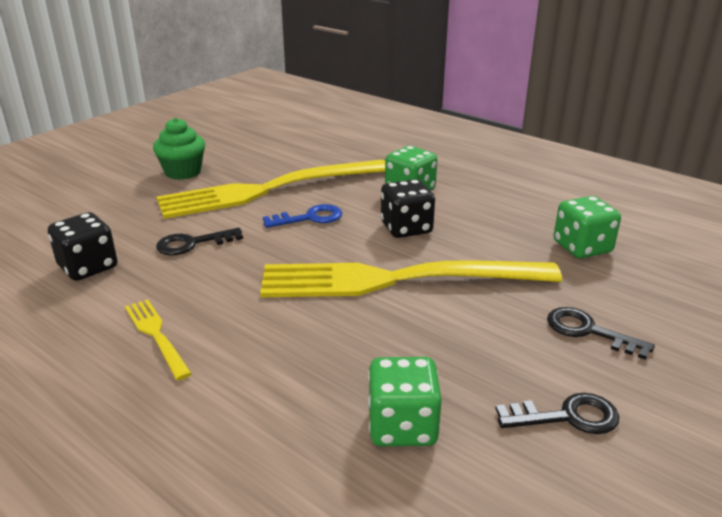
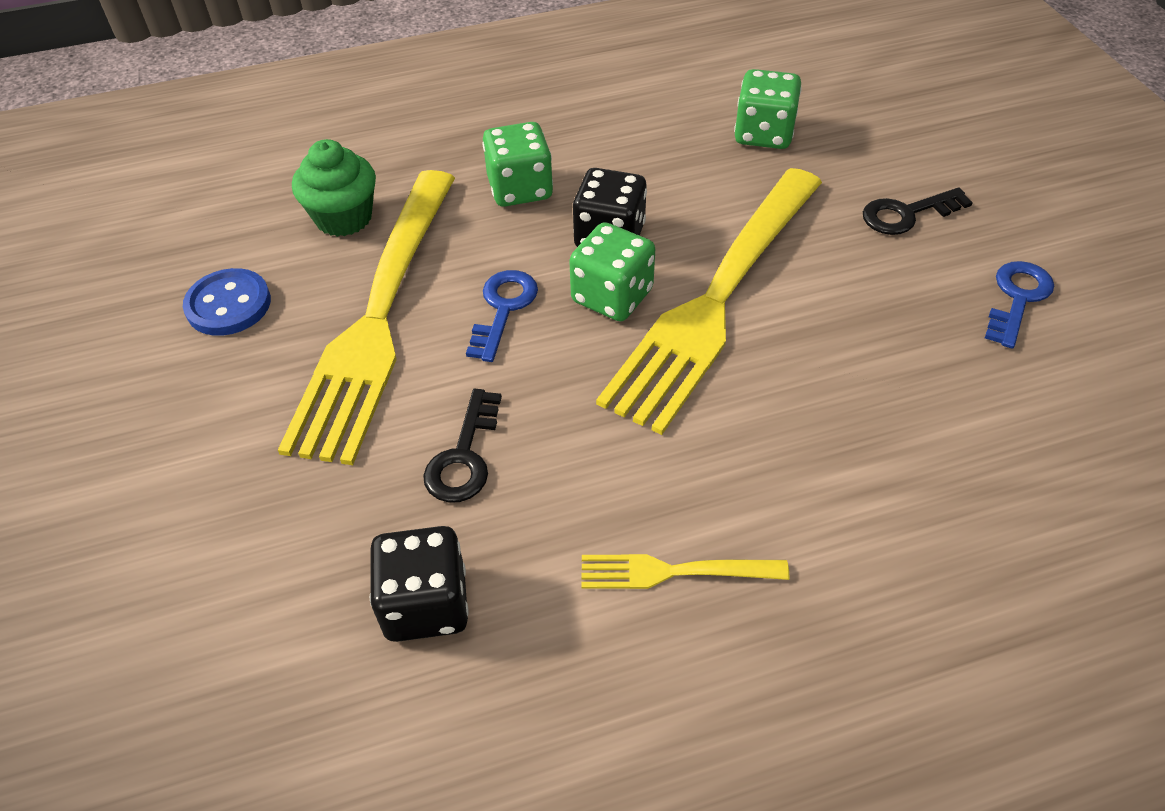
camera: 55 degrees left, 20 degrees up
green cupcake [153,118,205,180] -> green cupcake moved to [292,139,376,237]
green dice [368,357,442,446] -> green dice moved to [569,222,655,321]
black key [496,393,619,434] -> blue key [985,261,1054,349]
none -> blue button [183,268,271,336]

